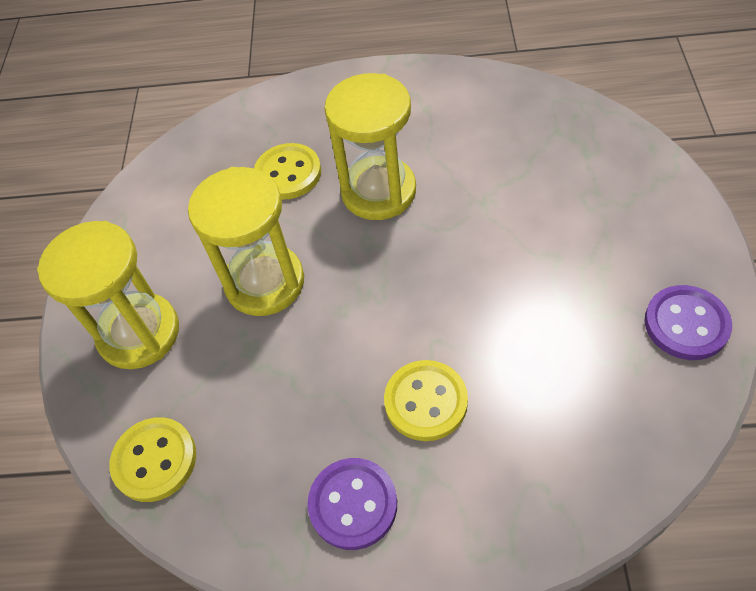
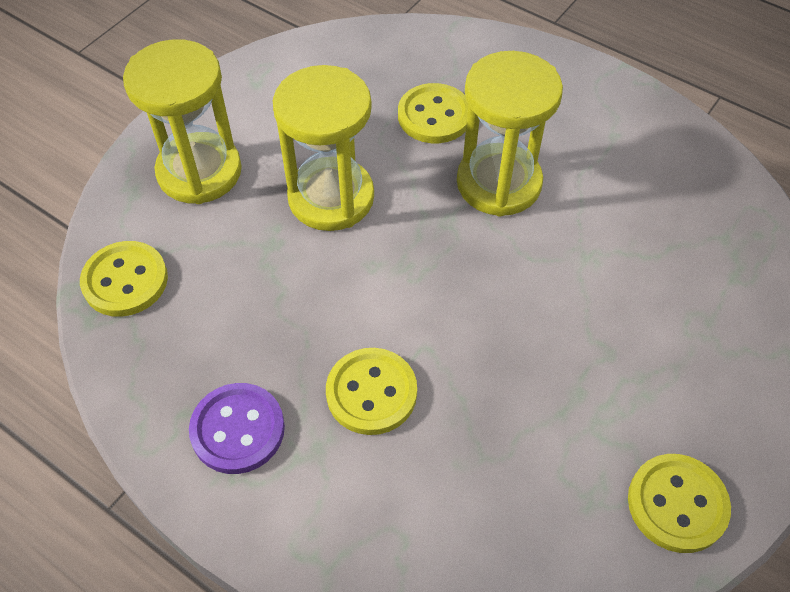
camera: 30 degrees right, 0 degrees up
purple button [645,285,732,360] -> yellow button [628,454,731,553]

